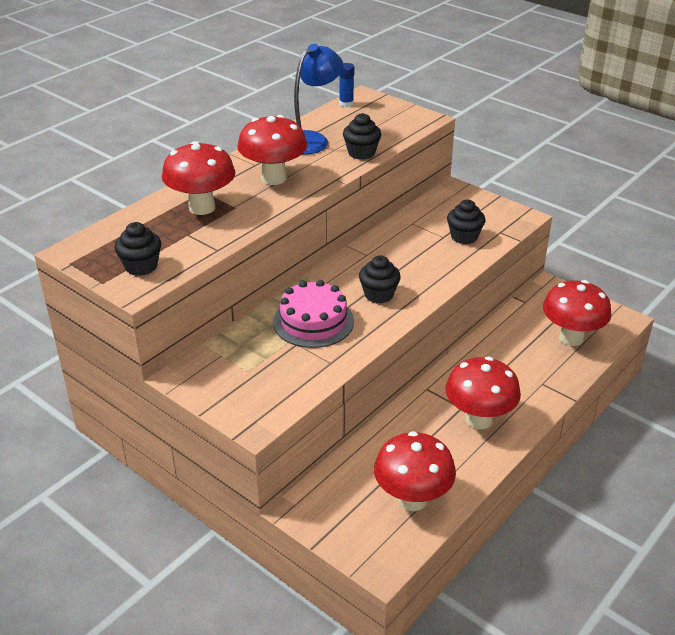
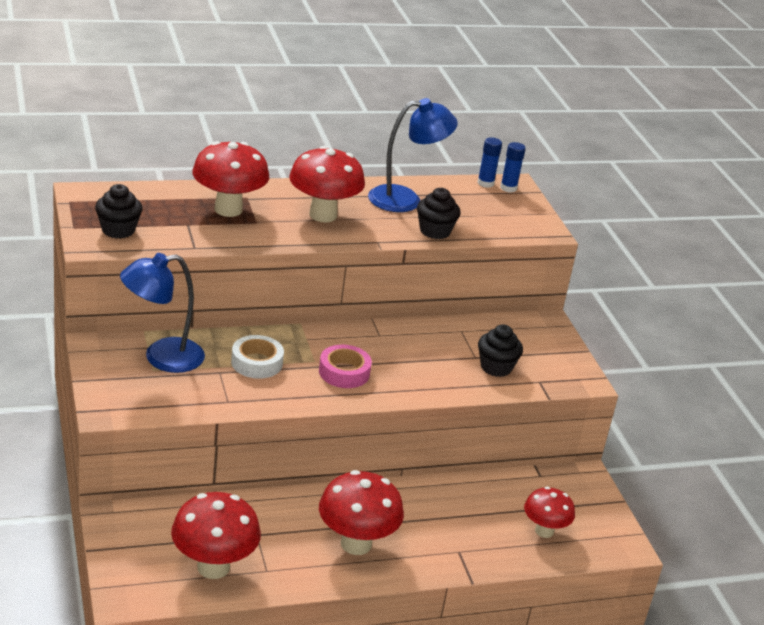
camera: 30 degrees right, 5 degrees down
pink cake [273,280,354,348] -> white tape [231,335,284,379]
black cupcake [359,255,401,304] -> pink tape [319,345,372,388]
red mushroom [543,280,611,346] -> red mushroom [524,487,575,538], size x0.63
none -> blue lamp [120,253,205,373]
none -> blue glue stick [500,142,526,192]

